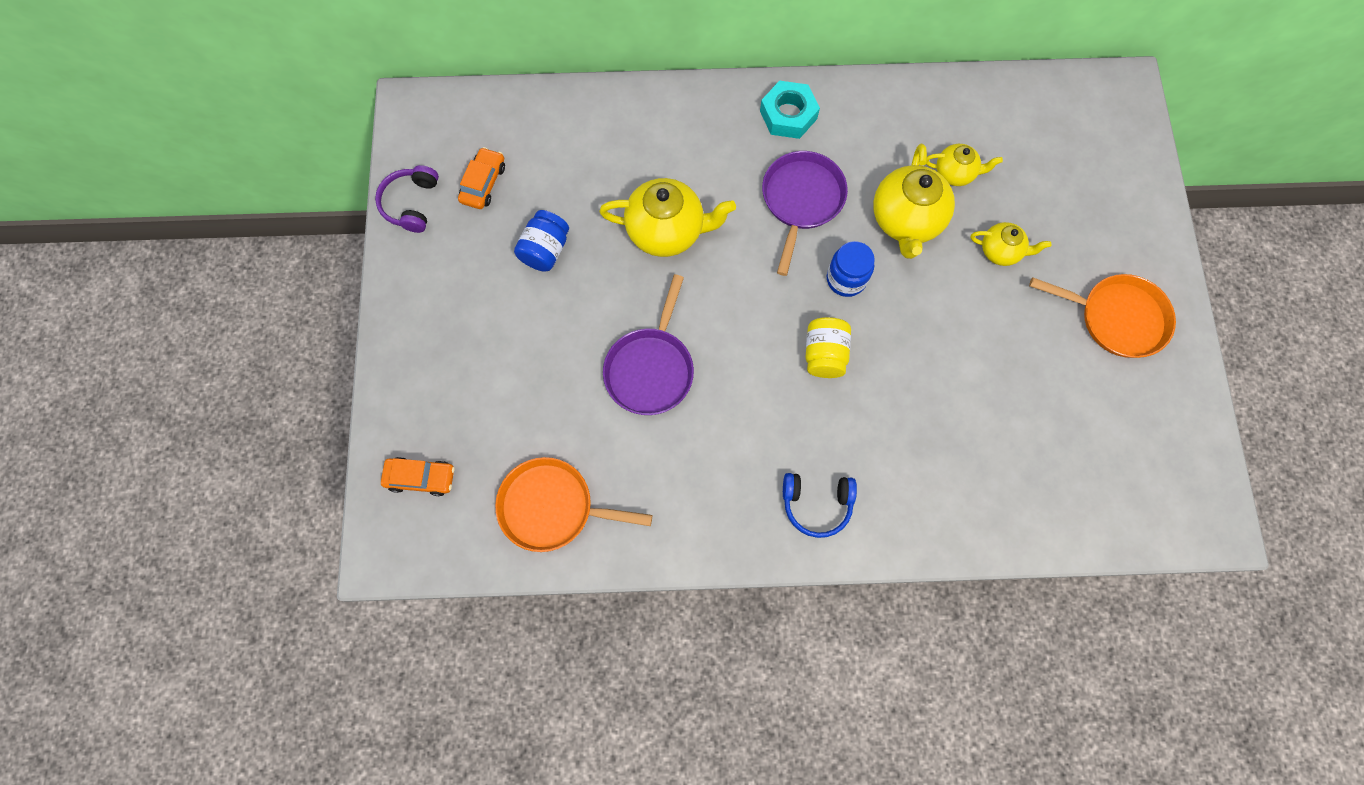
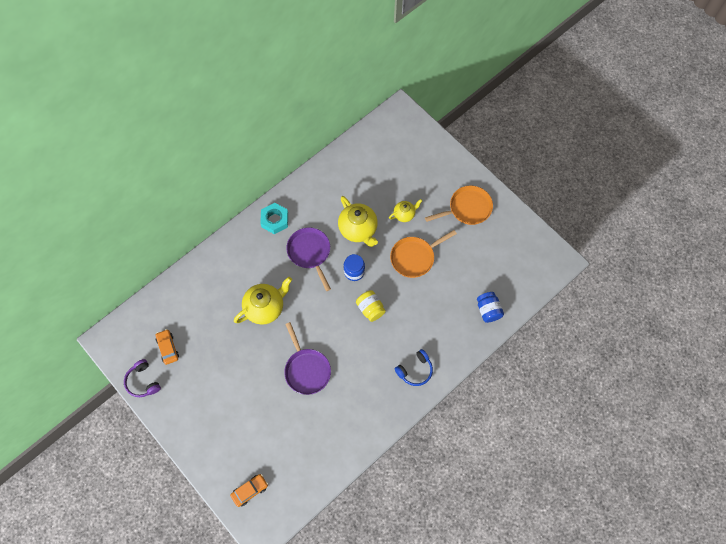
camera: 40 degrees left, 5 degrees down
orange pan [495,457,652,552] -> orange pan moved to [390,230,457,278]
blue jar [514,210,569,272] -> blue jar moved to [477,292,504,323]
yellow teapot [926,144,1003,186] -> none

